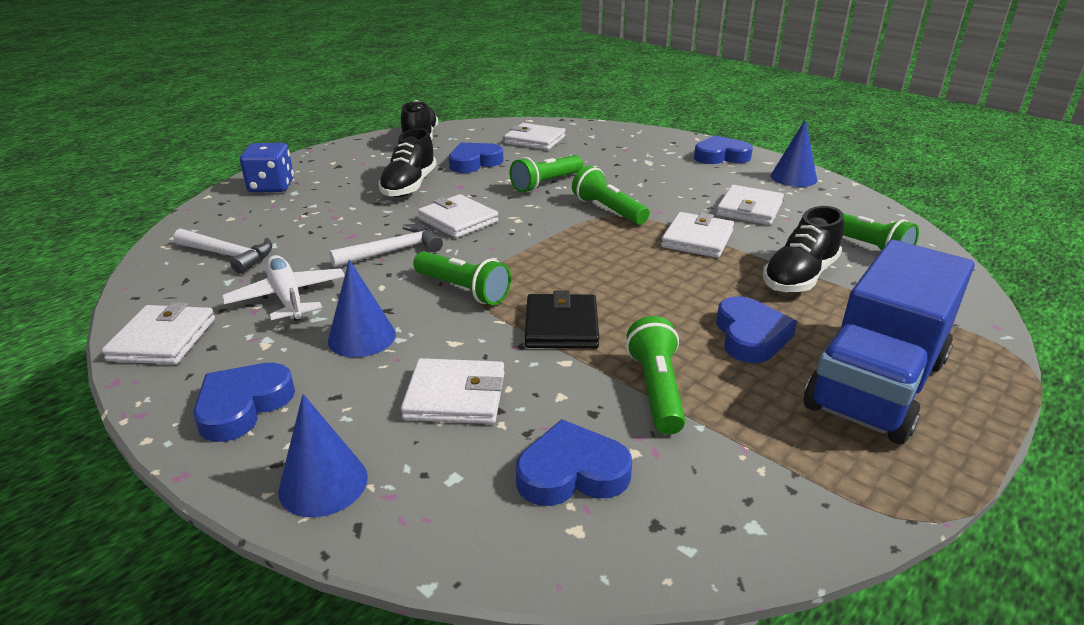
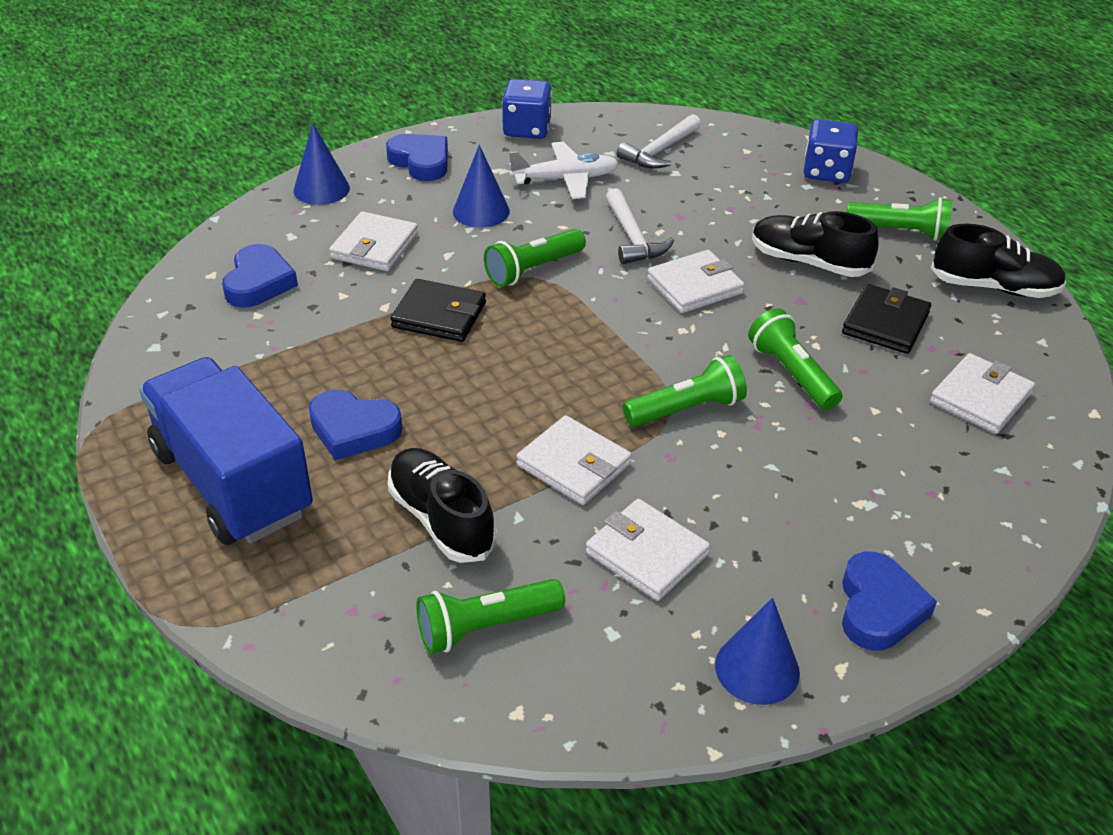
camera: 105 degrees right, 10 degrees up
white wallet [102,302,215,365] -> blue dice [502,79,552,139]
blue heart [449,143,504,173] -> black wallet [842,284,931,354]
green flashlight [626,316,685,435] -> green flashlight moved to [846,197,952,241]

